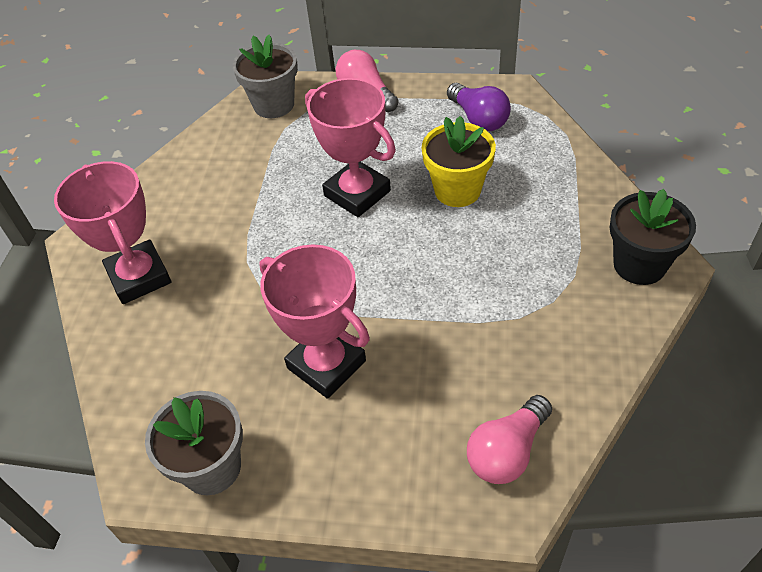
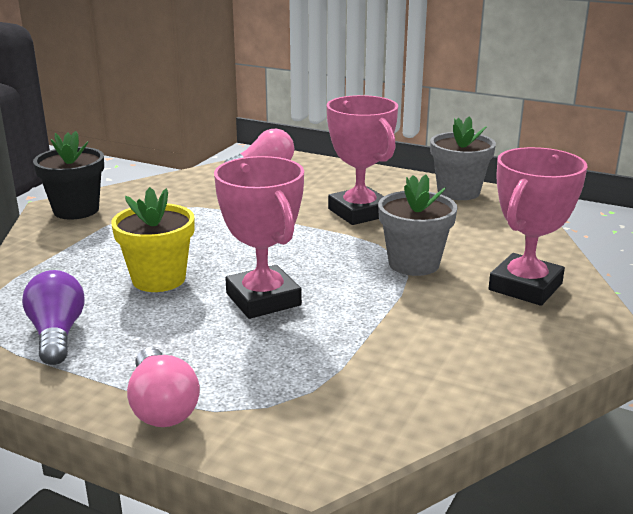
camera: 165 degrees left, 25 degrees down
pink trophy [54,161,171,304] -> pink trophy turned 45 degrees clockwise [489,147,587,306]
grey flower pot [233,35,298,118] -> grey flower pot moved to [378,175,457,276]

